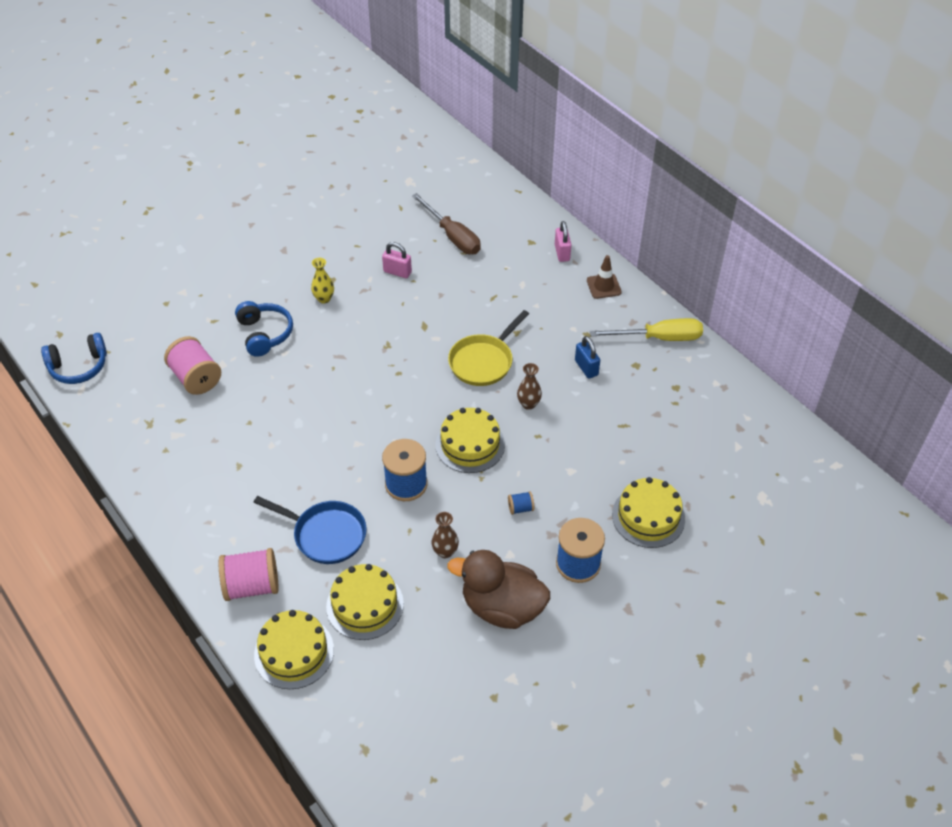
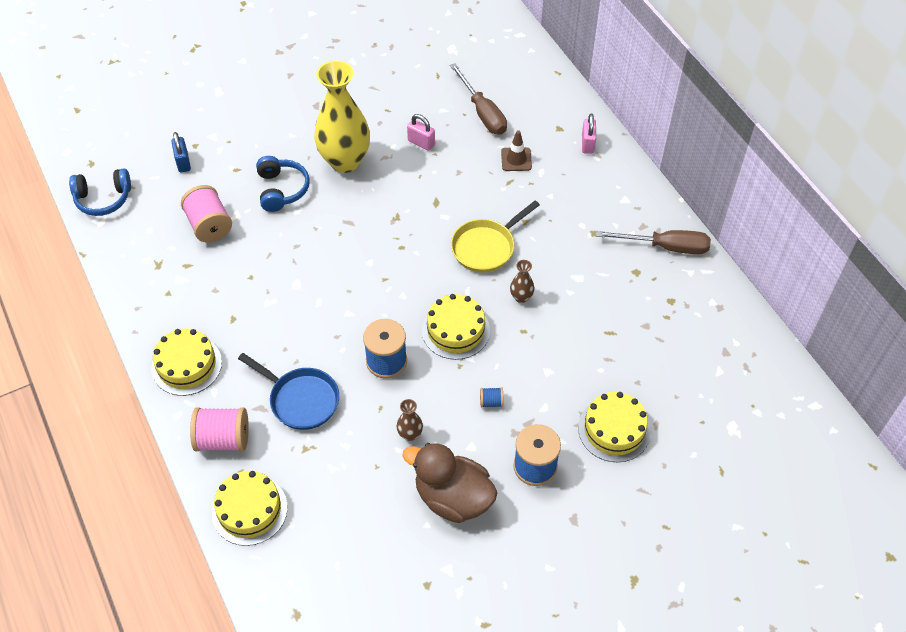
camera: 10 degrees right, 5 degrees up
yellow vase [311,258,334,303] -> yellow vase [314,60,370,173], size x2.45
yellow cake [326,564,404,640] -> yellow cake moved to [152,329,222,396]
blue padlock [575,336,600,379] -> blue padlock moved to [171,132,191,173]
brown traffic cone [587,255,622,299] -> brown traffic cone moved to [501,130,532,171]
yellow screwdriver [590,318,703,341] -> brown screwdriver [596,230,711,254]

